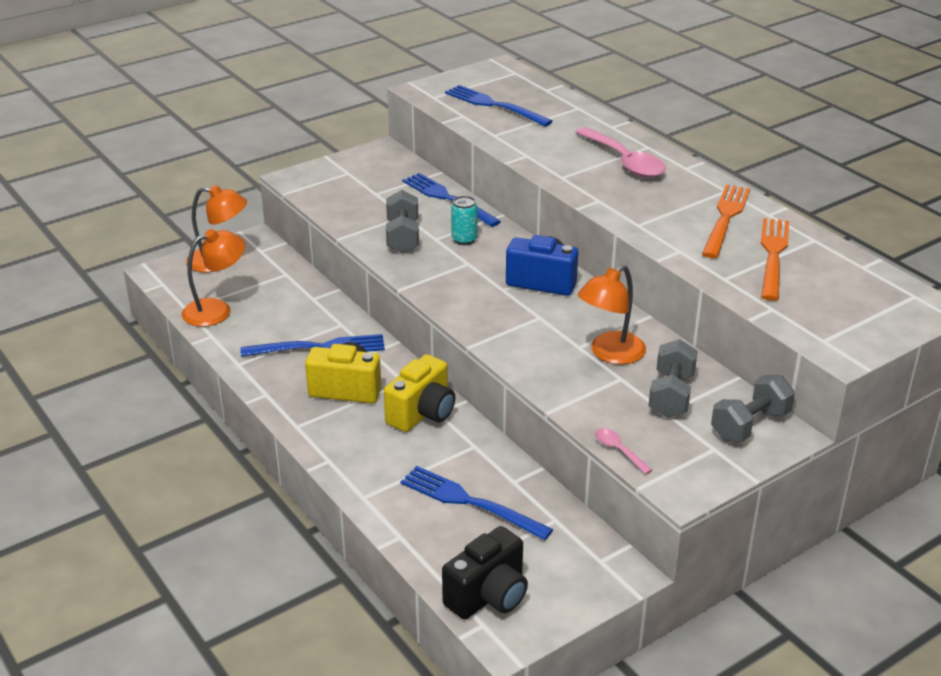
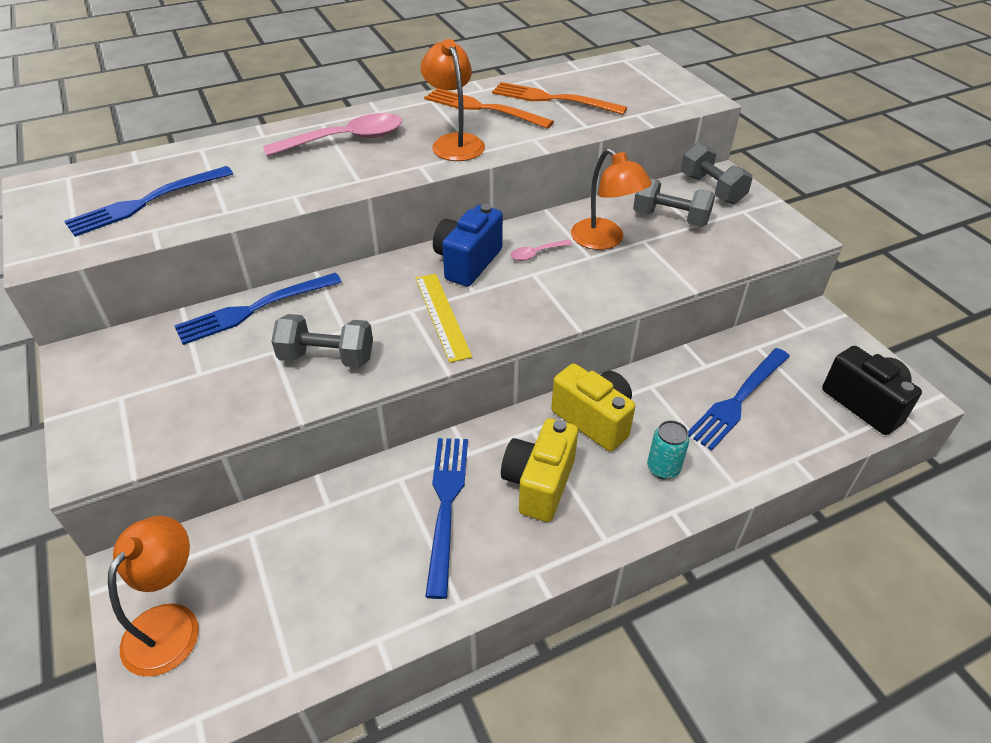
camera: 80 degrees left, 10 degrees up
orange lamp [182,229,245,327] -> orange lamp moved to [421,39,485,161]
turquoise can [451,196,478,245] -> turquoise can moved to [647,420,690,480]
pink spoon [595,428,652,474] -> pink spoon moved to [510,239,572,261]
none -> yellow ruler [415,274,472,363]

